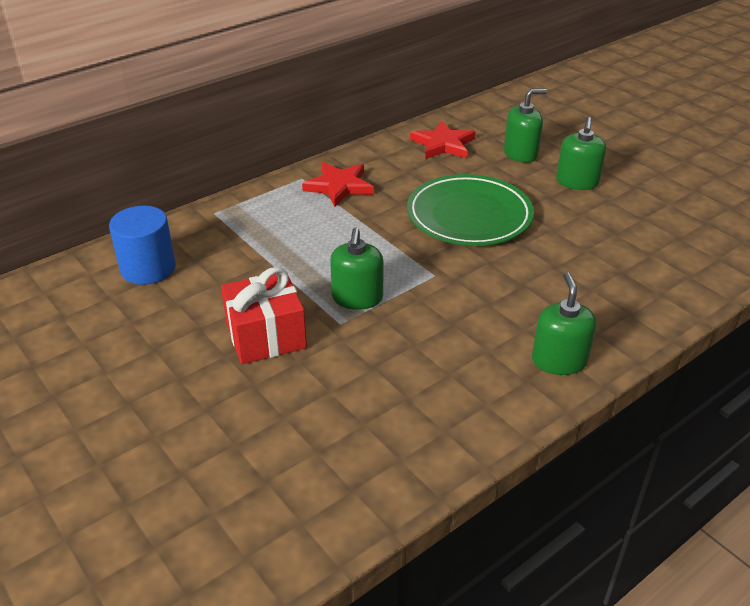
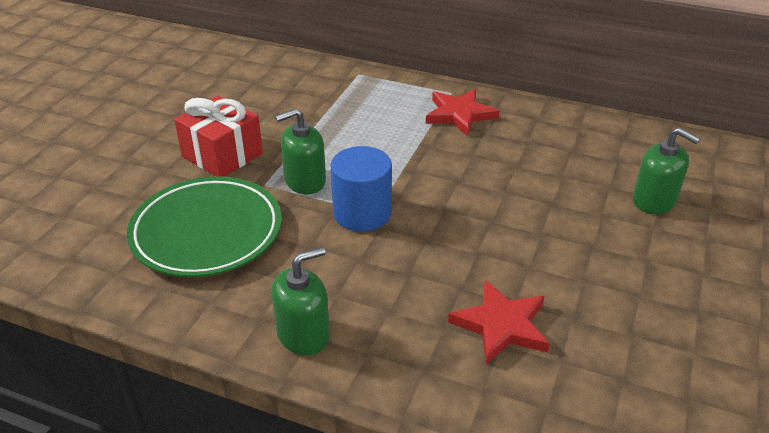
camera: 60 degrees right, 0 degrees up
blue cylinder [109,206,176,285] -> blue cylinder moved to [331,146,392,232]
green plate [407,174,534,246] -> green plate moved to [127,176,282,277]
red star [410,121,476,159] -> red star moved to [448,280,550,364]
green soap dispenser [556,117,606,190] -> none

